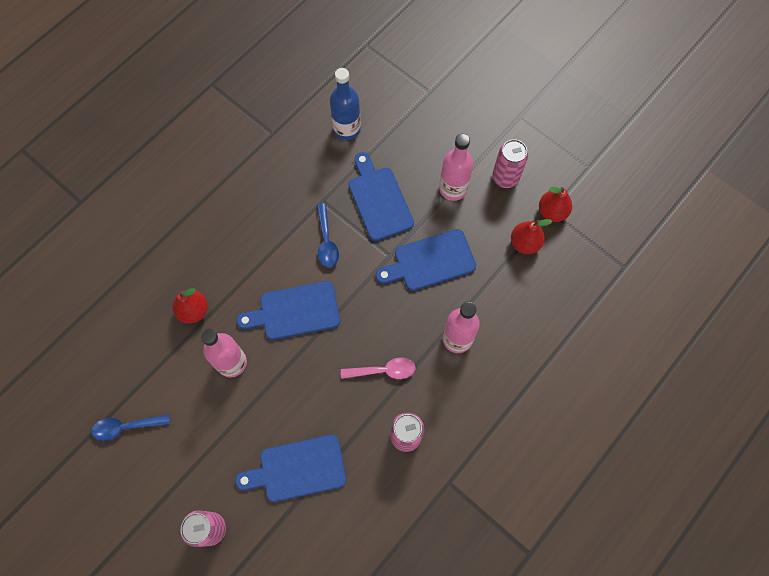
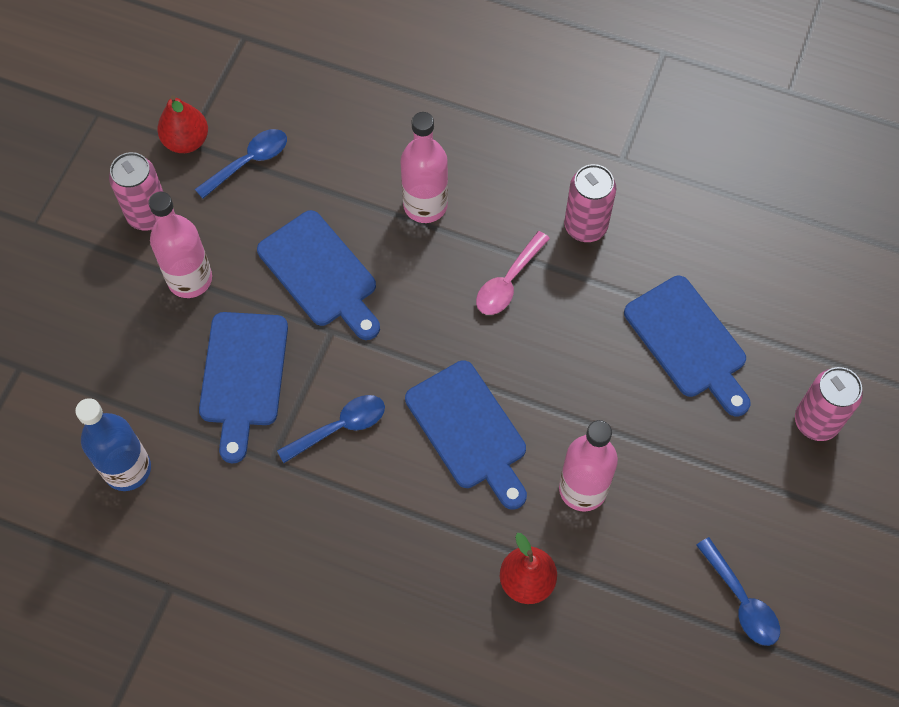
camera: 110 degrees left, 5 degrees down
pink spoon [341,357,416,379] -> pink spoon turned 120 degrees counterclockwise [476,231,550,315]
blue cutting board [349,152,414,241] -> blue cutting board turned 45 degrees counterclockwise [199,312,288,464]
red pear [511,219,552,254] -> blue spoon [195,129,287,199]

